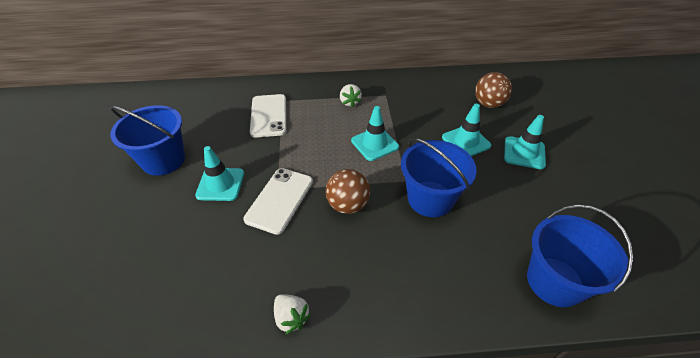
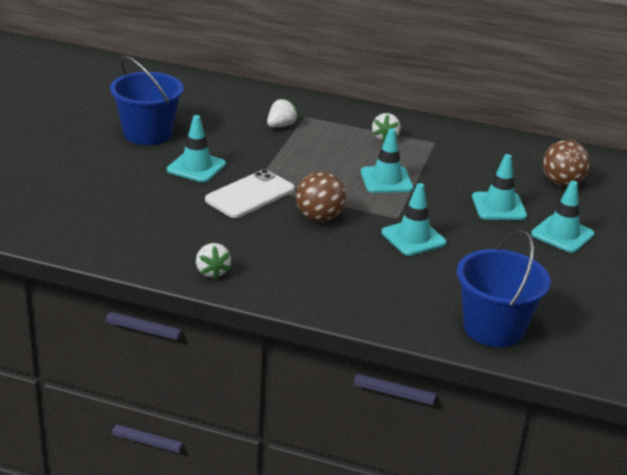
camera: 20 degrees right, 15 degrees down
white phone [250,94,286,138] -> white strawberry [267,98,298,127]
blue bucket [401,138,477,217] -> turquoise traffic cone [381,183,446,256]

